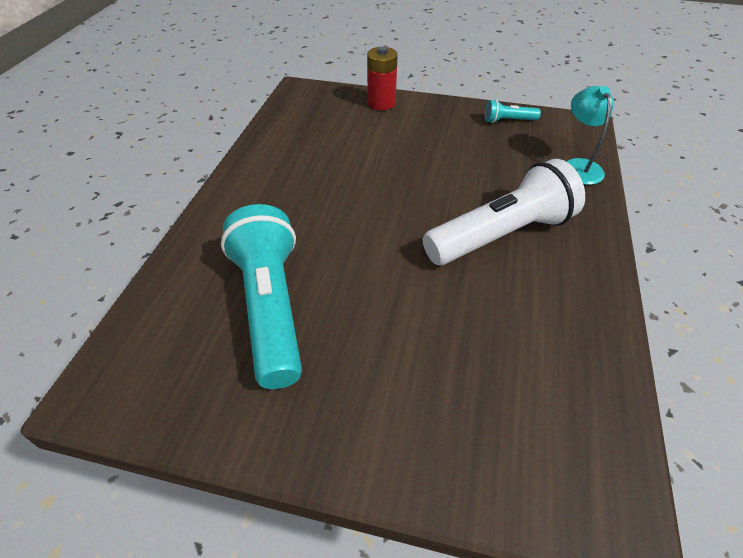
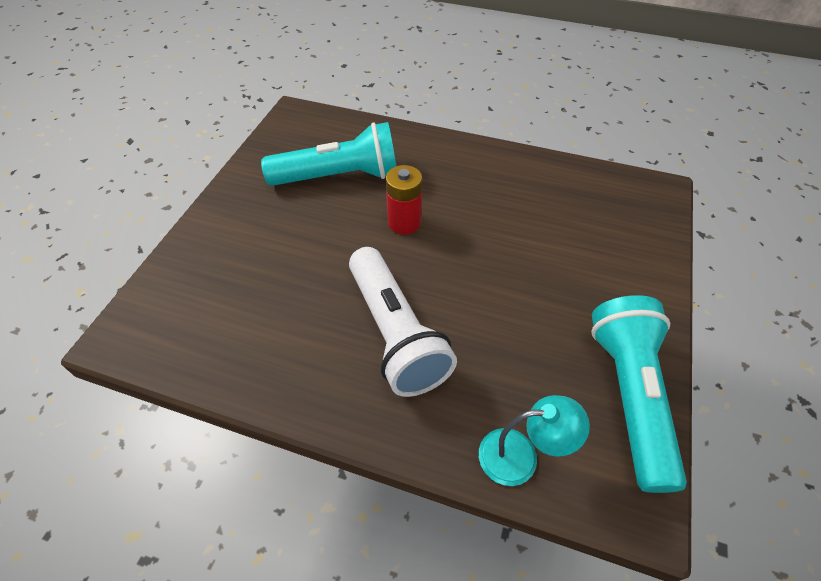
camera: 95 degrees right, 5 degrees up
red battery [367,47,398,110] -> red battery moved to [386,165,422,235]
turquoise flashlight [485,99,541,123] -> turquoise flashlight [591,295,687,493], size x2.30

